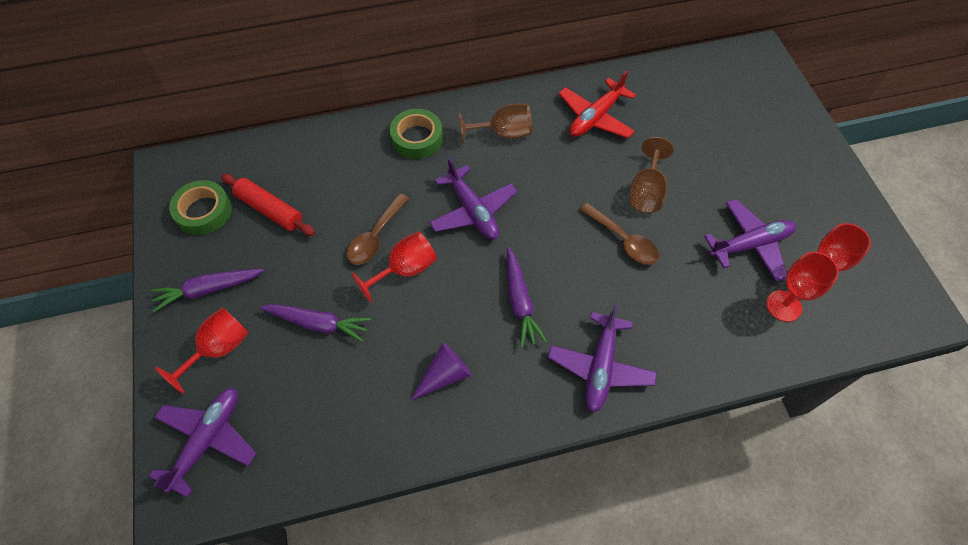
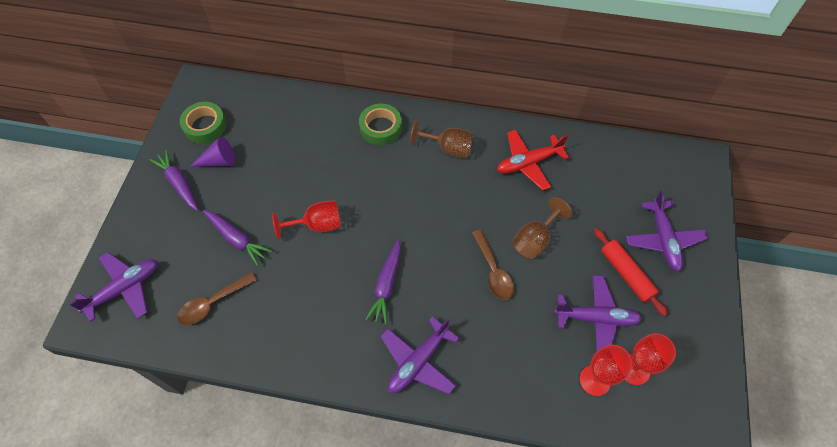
camera: 25 degrees right, 0 degrees up
purple carrot [151,269,264,312] -> purple carrot turned 45 degrees clockwise [150,150,198,211]
red goblet [155,307,249,394] -> none
red rolling pin [221,174,315,236] -> red rolling pin moved to [594,228,668,316]
brown spoon [347,193,409,265] -> brown spoon moved to [177,272,257,325]
purple cone [410,342,472,401] -> purple cone moved to [190,137,236,167]
purple plane [429,157,517,240] -> purple plane moved to [626,190,708,272]

